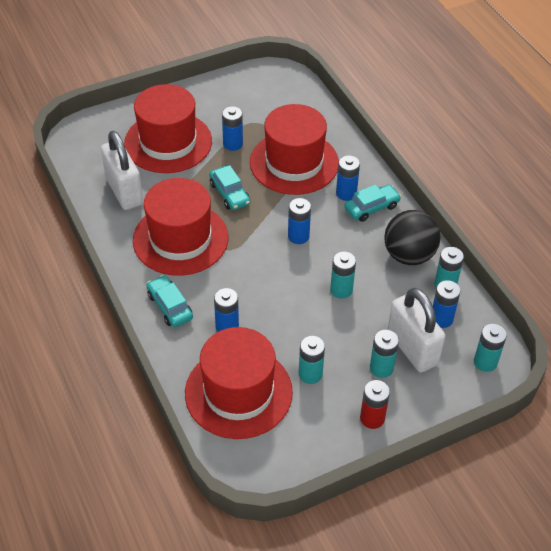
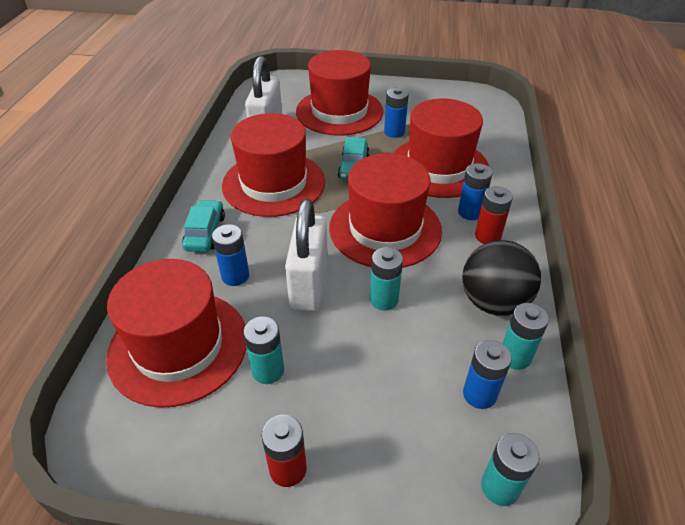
camera: 35 degrees right, 5 degrees down
blue battery [288,198,311,244] -> red hat [329,153,442,268]
turquoise car [344,184,401,222] -> red battery [475,186,513,244]
turquoise battery [370,330,399,378] -> none
white padlock [388,288,445,372] -> white padlock moved to [285,199,328,311]

